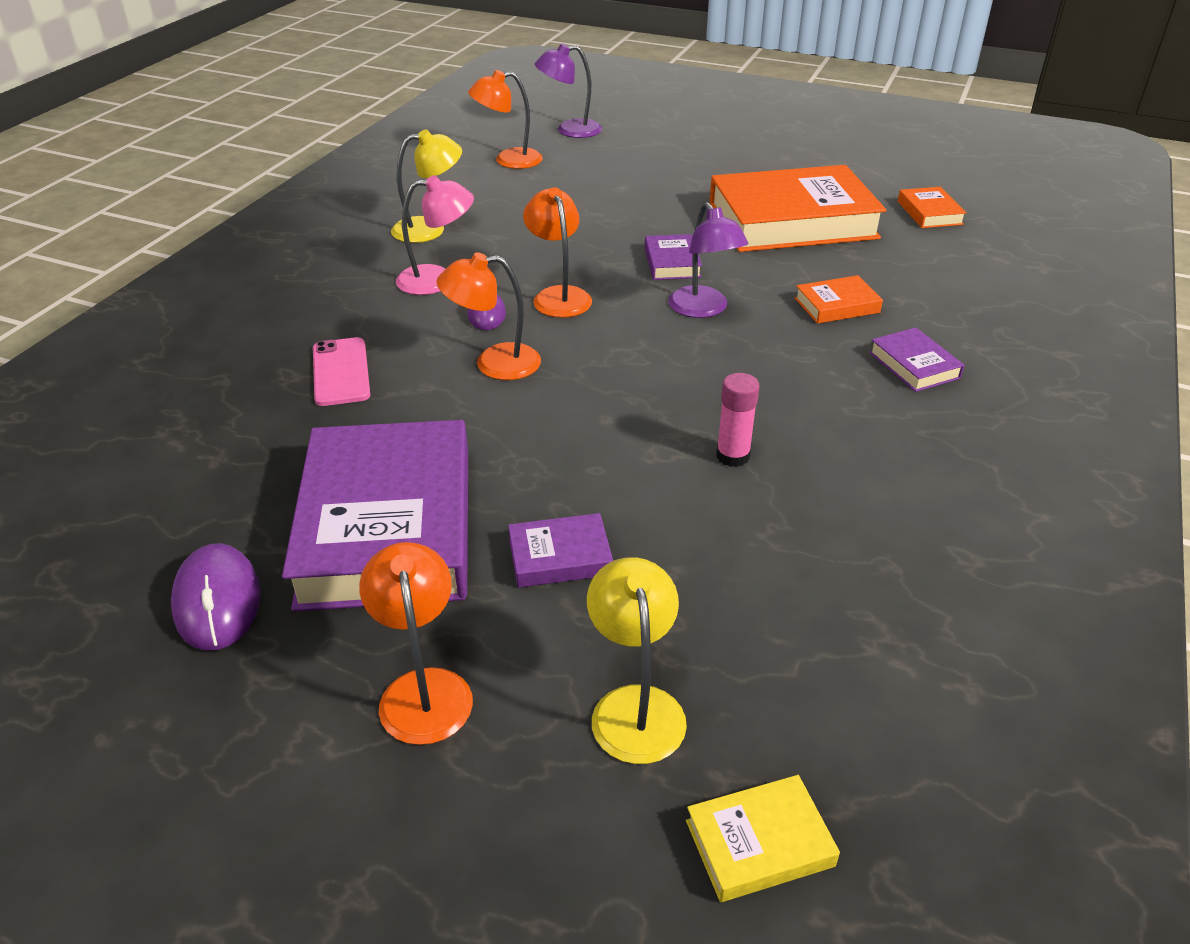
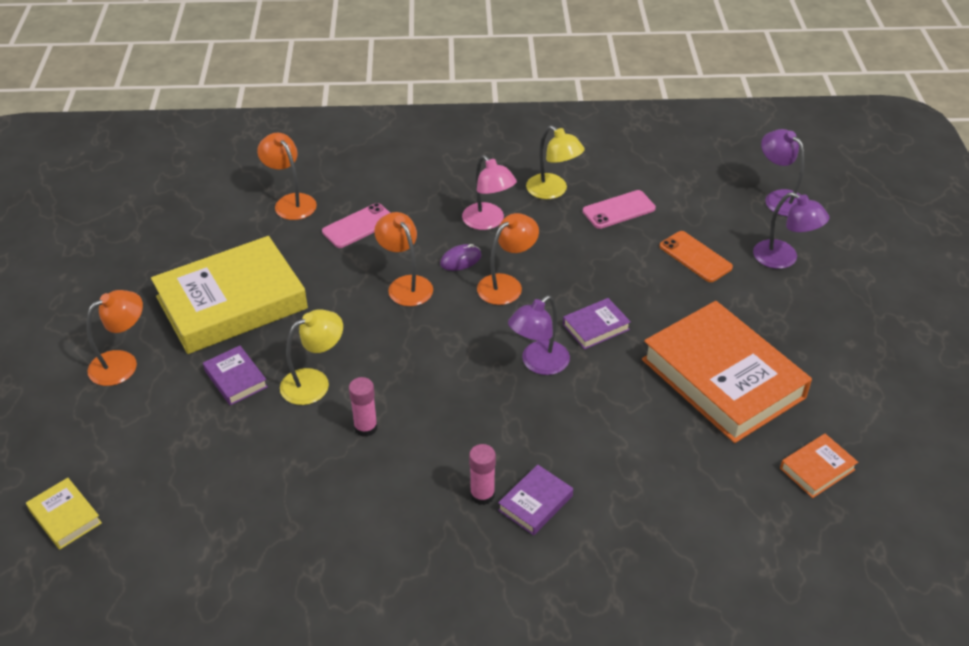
camera: 65 degrees right, 5 degrees up
purple mouse [171,543,260,651] -> none
purple book [282,420,468,612] -> yellow book [151,236,308,354]
orange lamp [468,70,543,169] -> orange lamp moved to [257,133,317,220]
yellow lamp [587,557,687,764] -> yellow lamp moved to [280,309,343,405]
orange book [795,275,883,324] -> none
none -> pink glue stick [469,444,496,505]
none -> pink phone [583,190,656,229]
none -> orange phone [660,231,733,282]
none -> purple lamp [753,192,829,269]

